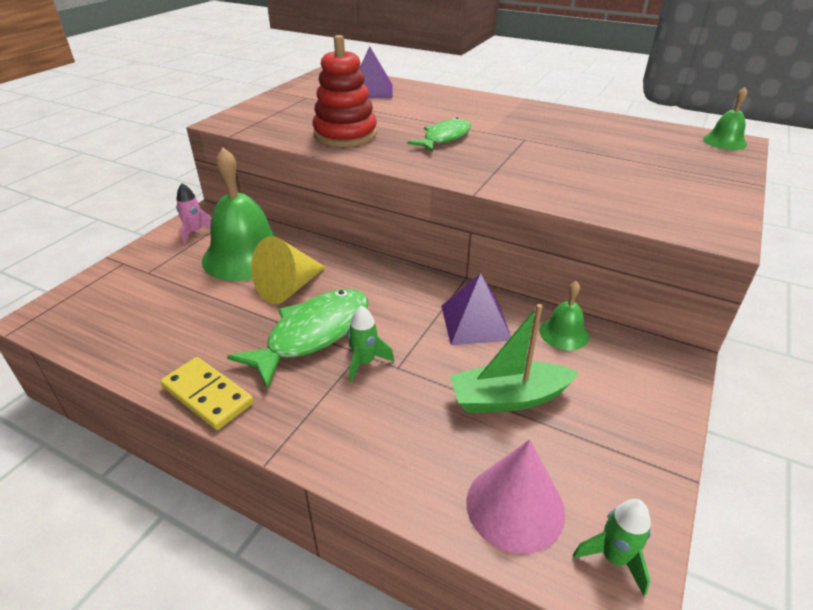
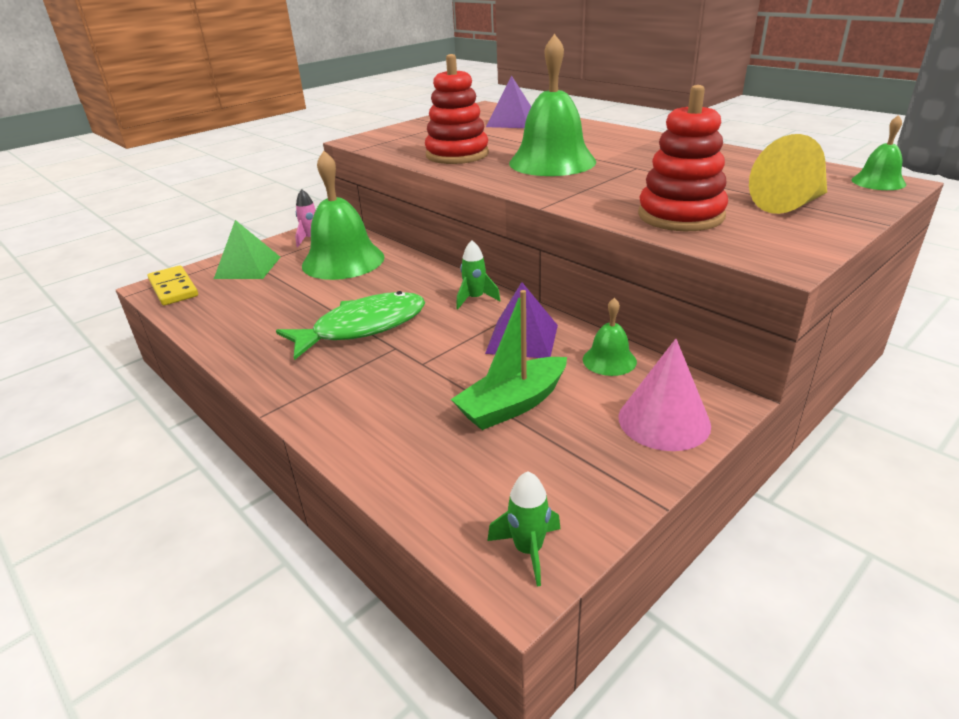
camera: 20 degrees right, 5 degrees down
yellow domino [161,357,254,430] -> yellow domino moved to [148,265,198,305]
yellow cone [251,236,326,304] -> yellow cone moved to [749,134,827,214]
green rocket [348,305,395,383] -> green rocket moved to [456,240,501,309]
green fish [407,118,471,152] -> green bell [509,34,596,176]
green boat [450,304,579,413] -> green boat turned 45 degrees counterclockwise [451,290,567,430]
pink cone [466,439,565,554] -> pink cone moved to [619,339,711,451]
none -> green pyramid [214,220,280,279]
none -> red stacking toy [638,85,728,231]

